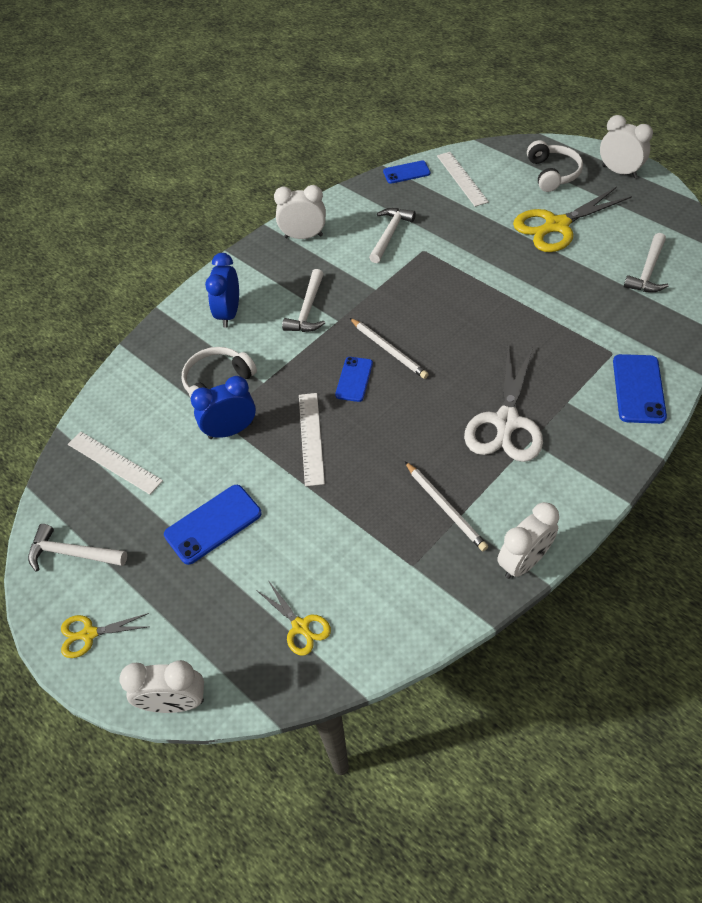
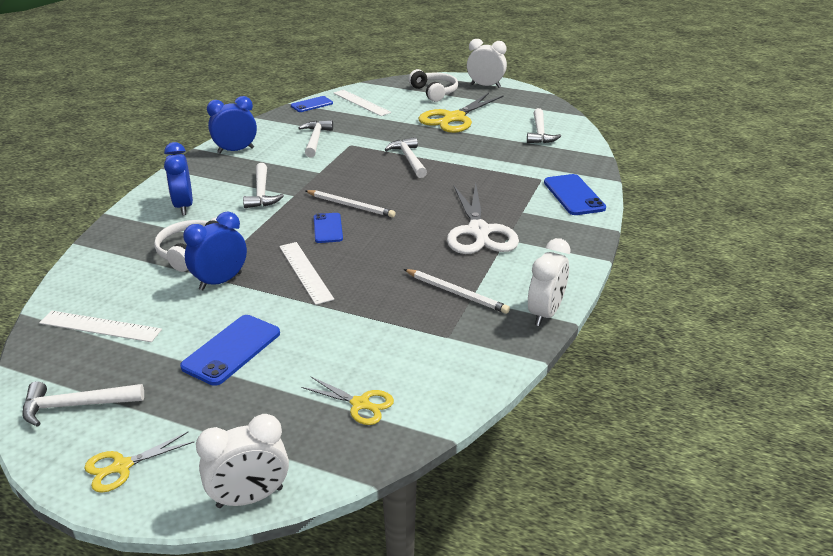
camera: 25 degrees left, 20 degrees down
white clock [274,185,326,239] -> blue clock [207,96,257,154]
none -> white hammer [384,137,427,178]

